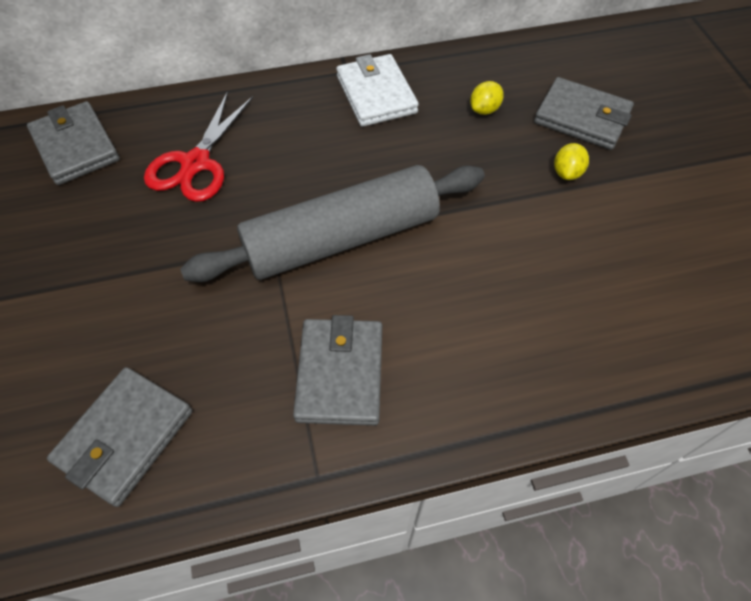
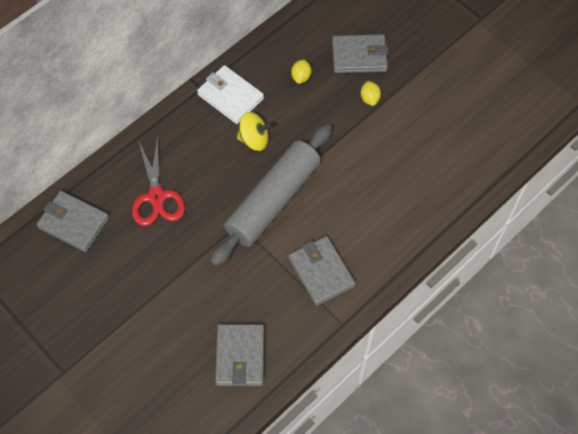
camera: 30 degrees left, 5 degrees up
none -> yellow spinning top [237,112,272,151]

